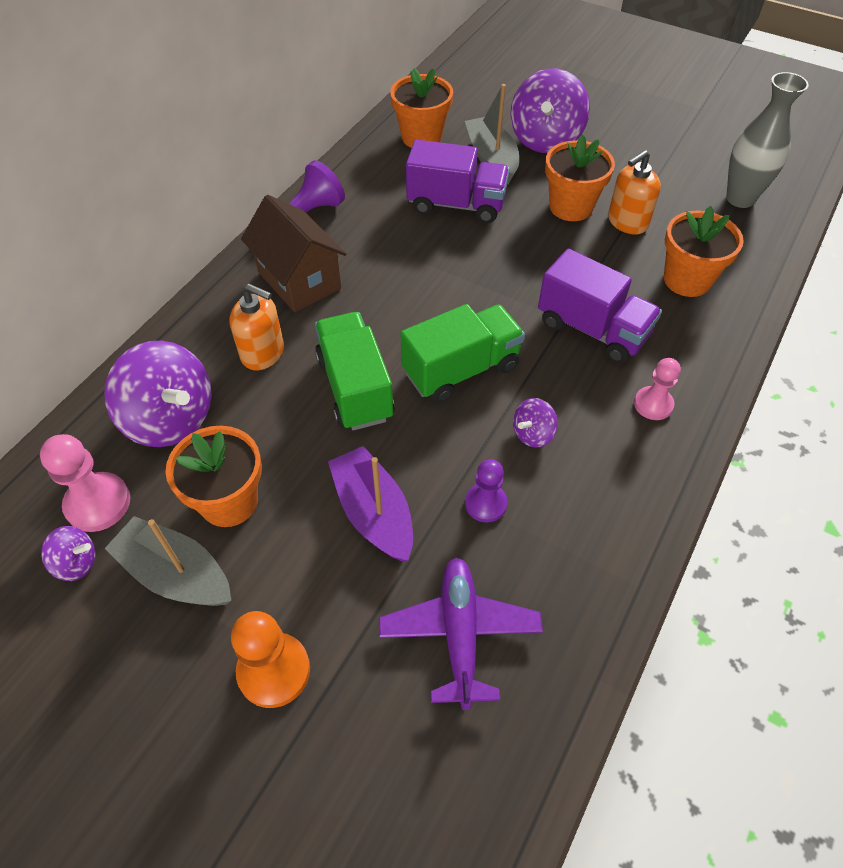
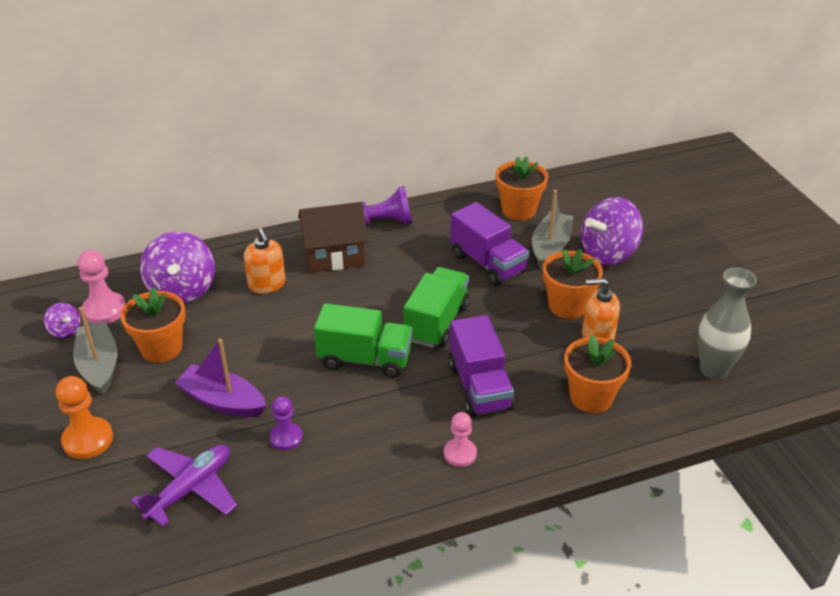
camera: 40 degrees right, 15 degrees down
brown house [241,195,346,312] -> brown house turned 75 degrees clockwise [298,202,368,273]
green truck [315,312,395,430] -> green truck moved to [404,267,470,348]
purple boat [328,446,413,562] -> purple boat turned 75 degrees counterclockwise [174,339,266,417]
purple spinning top [513,398,558,448] -> none

